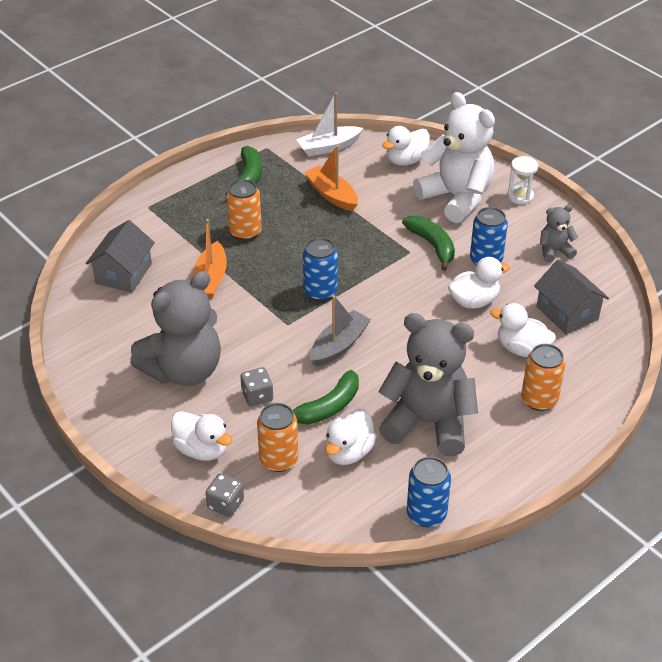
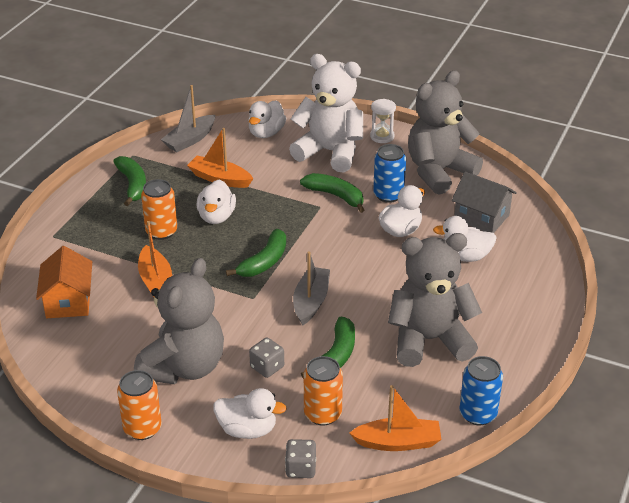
camera: 25 degrees left, 5 degrees down
grey house [86,220,155,293] -> orange house [36,246,92,318]
white boat [296,92,363,156] -> grey boat [161,85,215,152]
blue can [303,238,338,301] -> green banana [226,229,286,277]
white duck [325,409,377,465] -> white duck moved to [197,180,236,224]
orange can [521,344,566,411] -> orange can moved to [117,370,162,440]
grey teddy bear [540,205,578,262] -> grey teddy bear [408,71,483,195], size x2.15
none -> orange boat [350,385,442,451]

